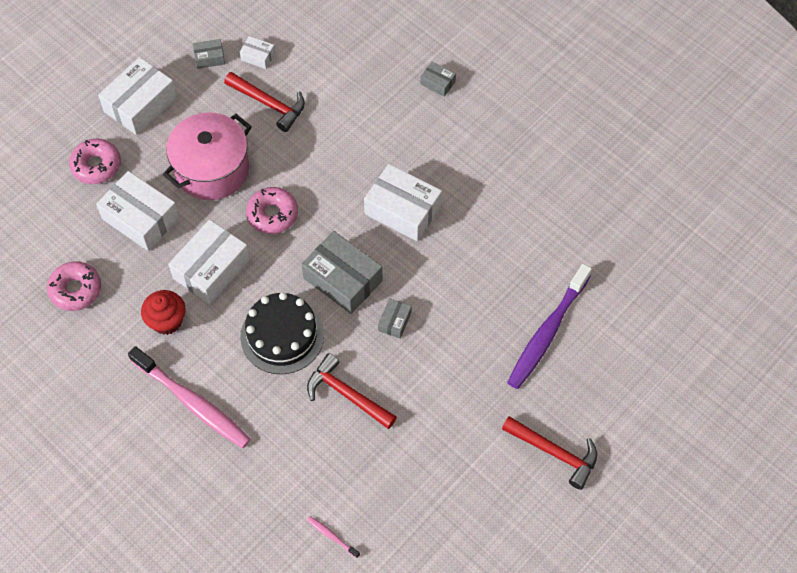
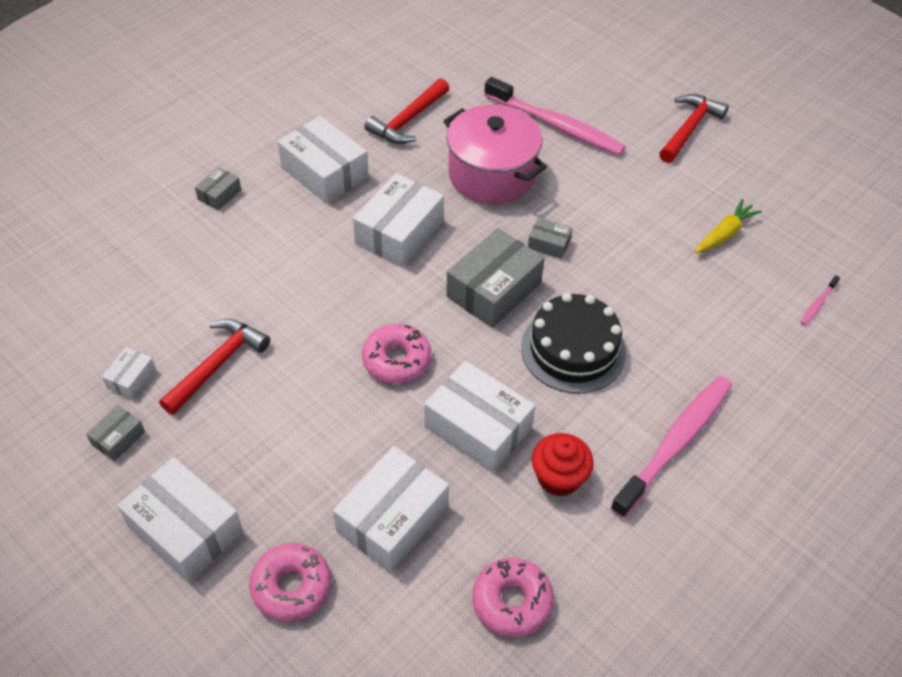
camera: 90 degrees left, 10 degrees down
pink pot [163,112,252,200] -> pink pot moved to [444,104,547,204]
grey box [193,39,225,69] -> grey box turned 45 degrees clockwise [86,405,145,461]
red hammer [307,353,397,429] -> red hammer moved to [365,78,450,144]
purple toothbrush [507,264,592,389] -> pink toothbrush [484,77,626,155]
none -> white box [277,116,369,204]
none -> yellow carrot [695,199,762,253]

